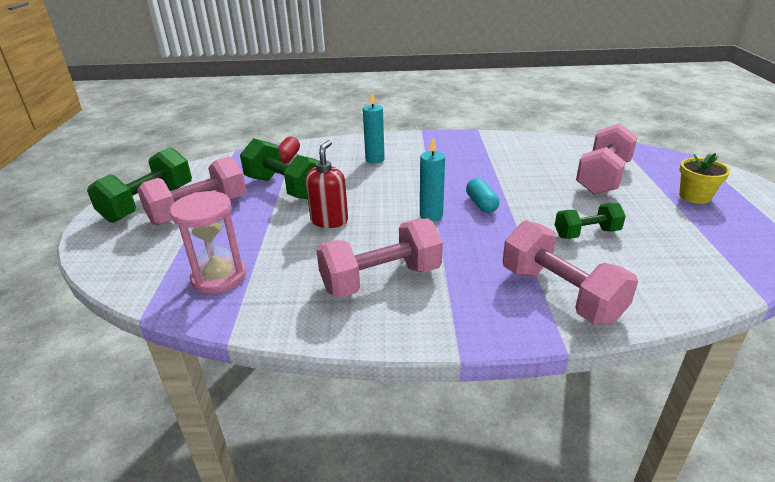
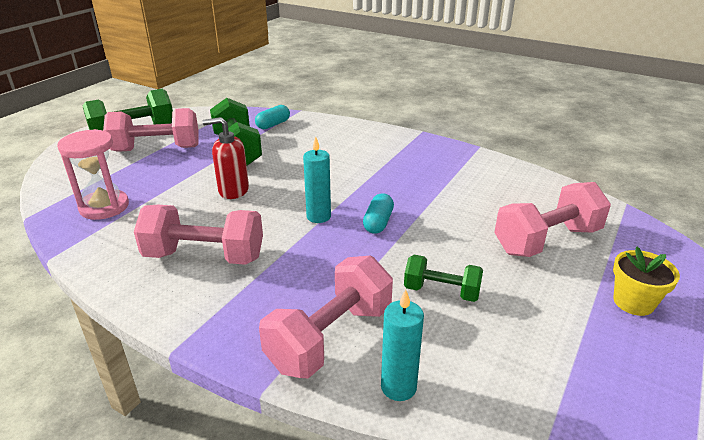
camera: 30 degrees right, 0 degrees up
red capsule [278,137,300,164] -> turquoise capsule [255,105,290,129]
red soap dispenser [305,140,348,228] -> red soap dispenser turned 135 degrees counterclockwise [202,117,249,199]
turquoise candle [363,93,385,164] -> turquoise candle moved to [381,289,424,401]
pink dumbbell [503,220,638,324] -> pink dumbbell turned 45 degrees clockwise [259,256,393,378]

